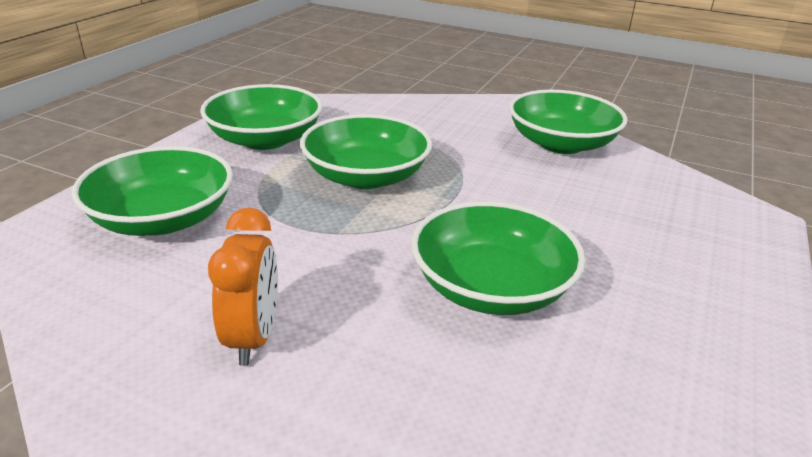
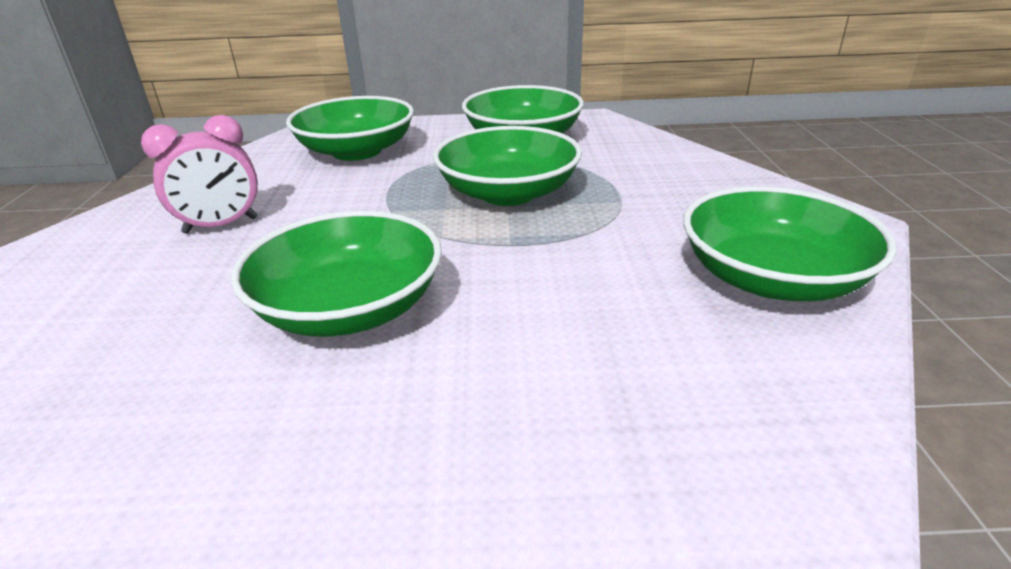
camera: 65 degrees right, 0 degrees up
orange clock [208,207,277,366] -> pink clock [141,115,258,234]

